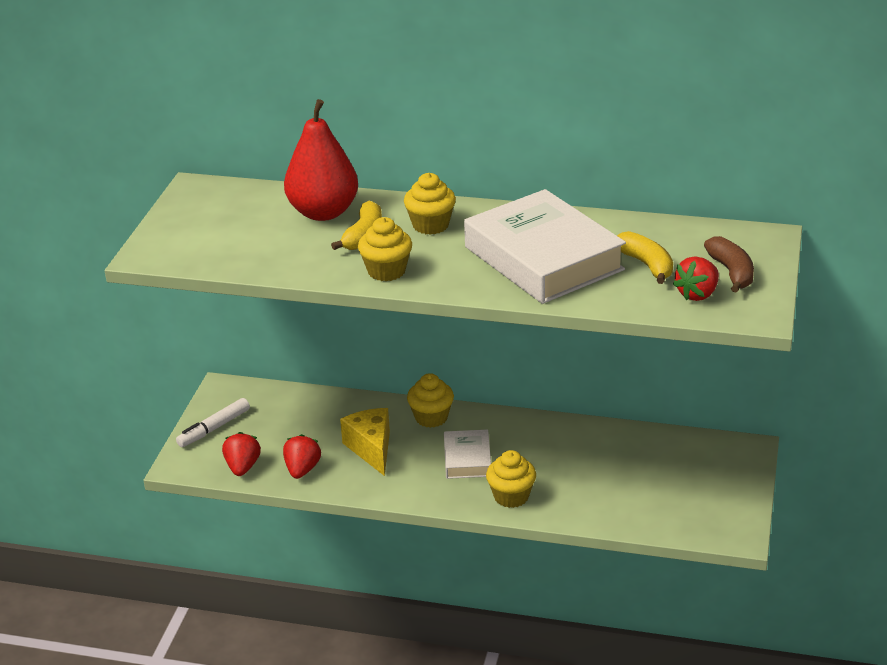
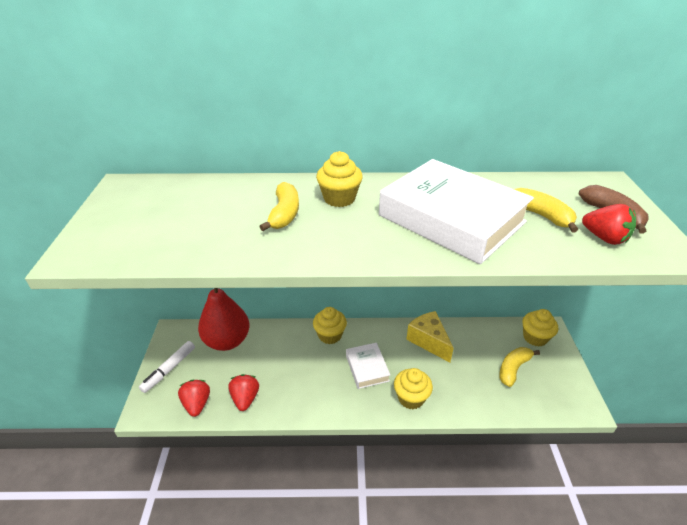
camera: 15 degrees left, 5 degrees up
red pear [284,99,358,221] -> red pear moved to [198,288,249,351]
yellow cheese [340,408,390,476] -> yellow cheese moved to [406,311,454,362]
yellow cupcake [358,217,412,281] -> yellow cupcake moved to [522,309,558,347]
red strawberry [673,256,719,301] -> red strawberry turned 75 degrees counterclockwise [582,204,636,245]
none -> yellow banana [499,347,540,387]

